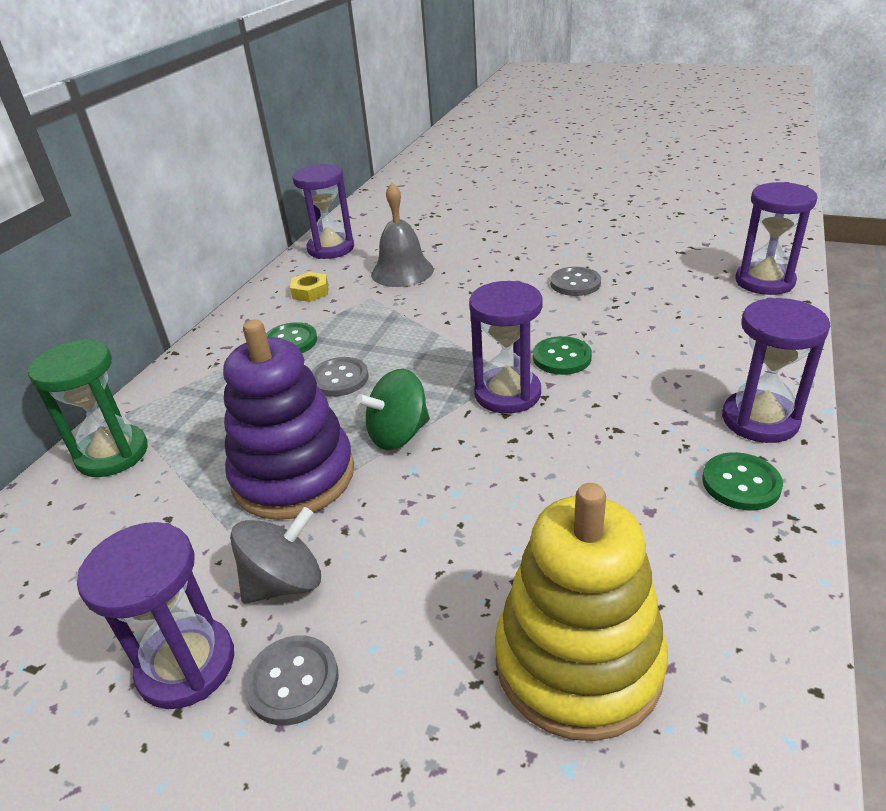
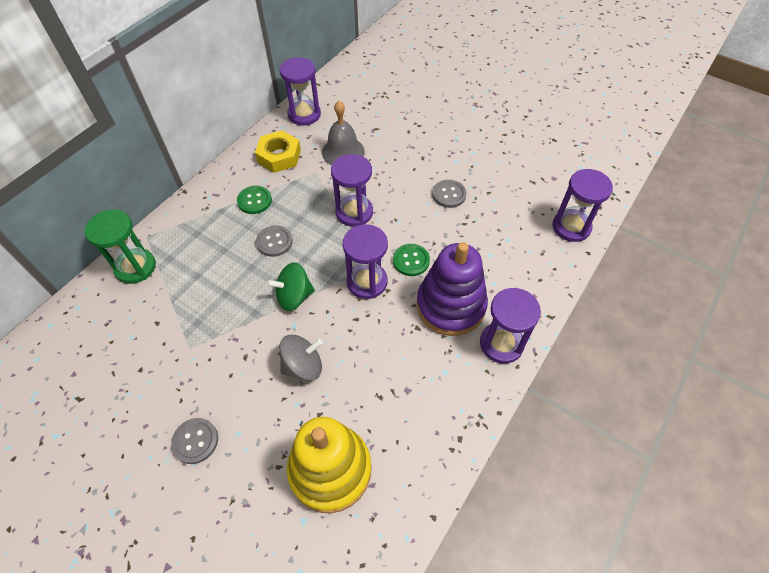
camera: 10 degrees right, 20 degrees up
purple hourglass [77,522,234,709] -> purple hourglass moved to [331,154,373,227]
purple stacking toy [223,319,354,520] -> purple stacking toy moved to [416,242,488,336]
grey spinning top [230,507,321,604] -> grey spinning top moved to [279,335,323,381]
yellow nut [290,272,328,302] -> yellow nut [255,131,301,173], size x1.68
green button [702,452,783,510] -> none

